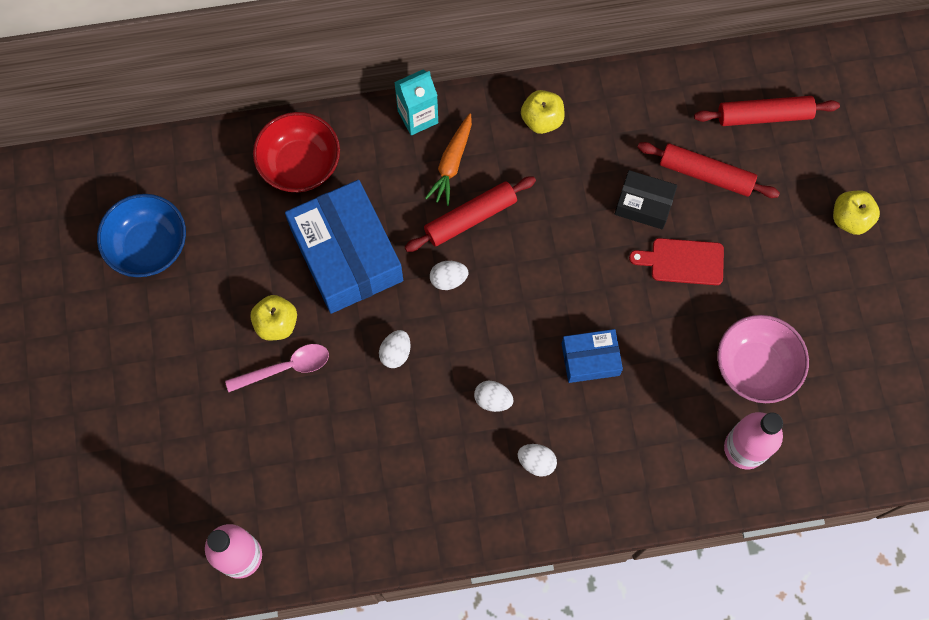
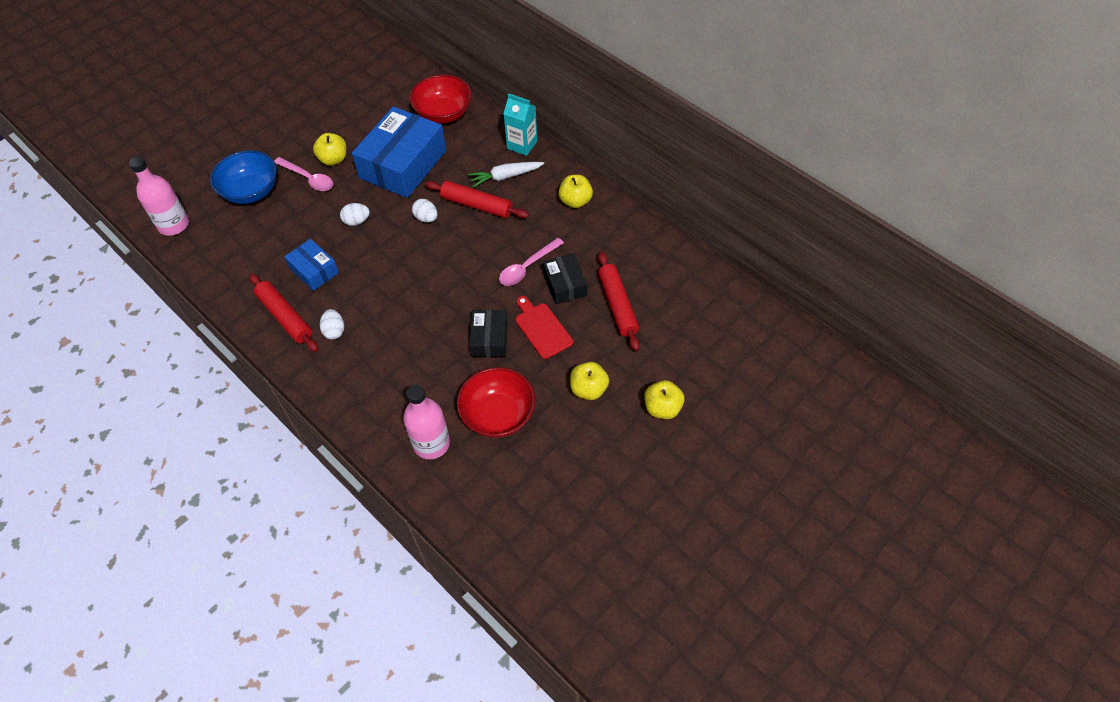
camera: 55 degrees right, 15 degrees down
blue bowl [97,194,186,277] -> blue bowl moved to [210,150,277,204]
orange carrot [425,113,472,206] -> white carrot [468,162,544,188]
white egg [474,381,514,412] -> none
blue box [562,329,623,383] -> blue box moved to [284,239,339,291]
red rolling pin [694,96,840,126] -> red rolling pin moved to [249,273,319,352]
pink bowl [717,315,809,403] -> red bowl [457,367,536,438]
none -> black box [469,310,508,357]
none -> pink spoon [499,238,564,286]
none -> yellow apple [570,362,609,400]

